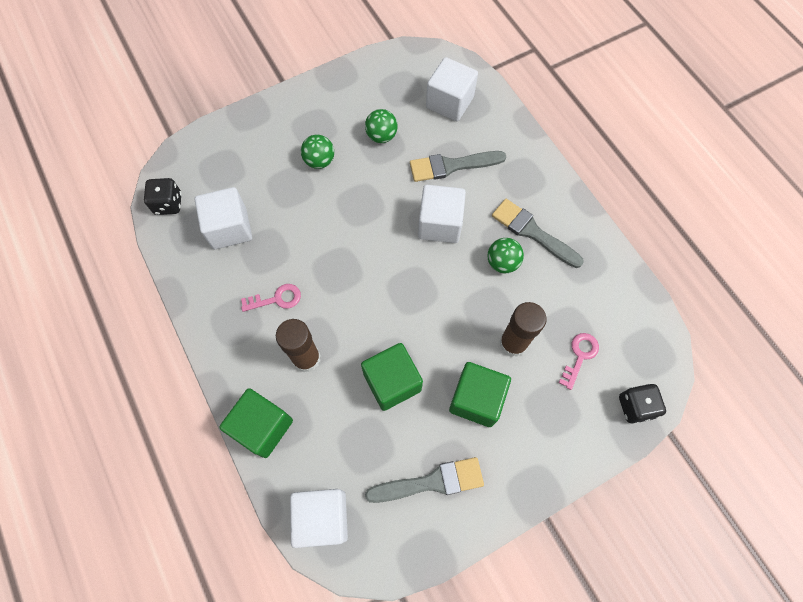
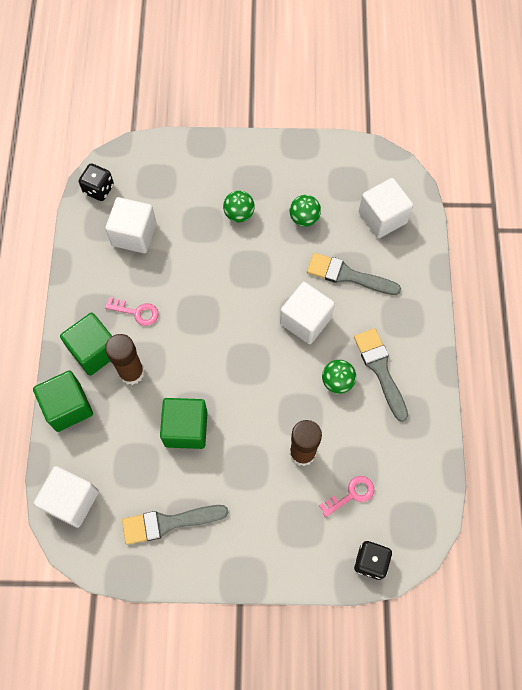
camera: 30 degrees right, 0 degrees up
grey brush [365,457,484,503] -> grey brush turned 150 degrees clockwise [122,505,228,545]
green cube [449,362,511,427] -> green cube moved to [60,313,112,376]

